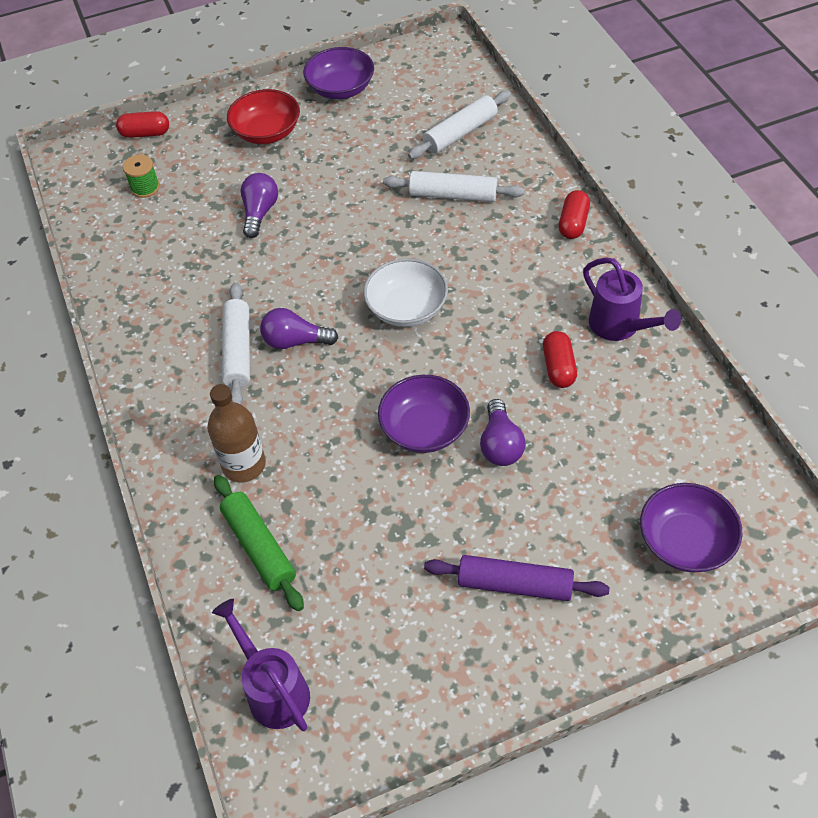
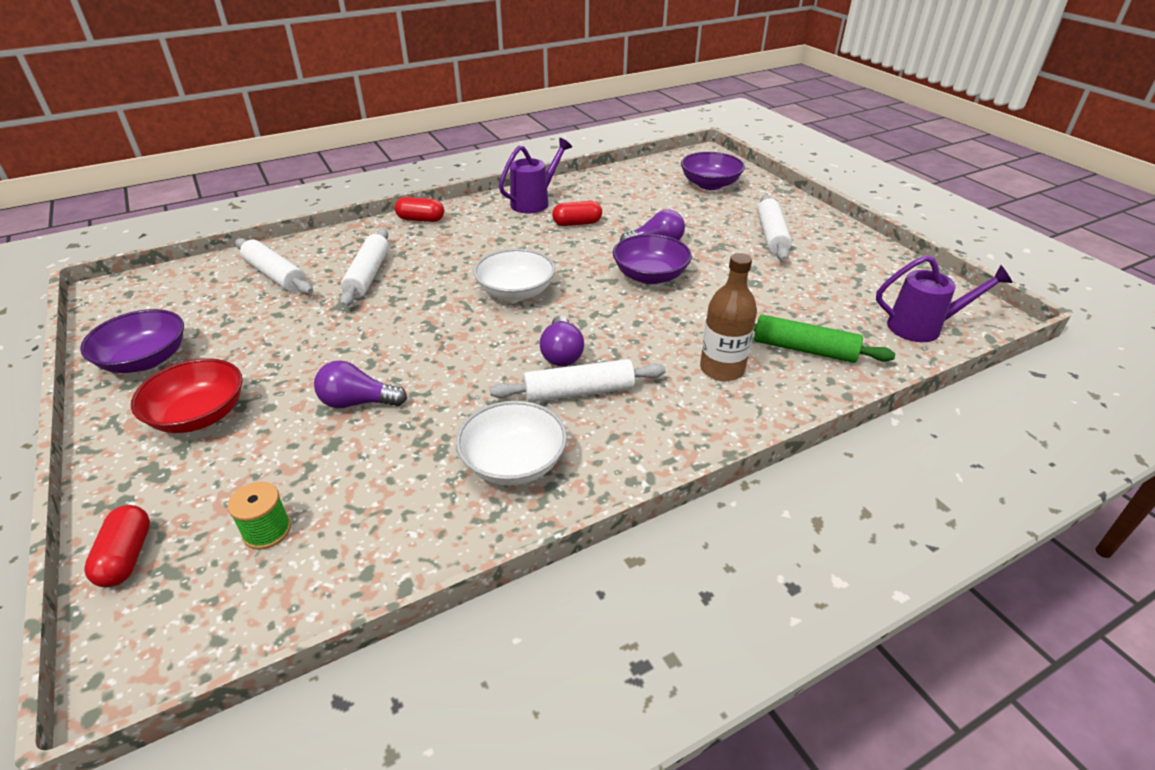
camera: 100 degrees left, 15 degrees down
purple watering can [212,599,310,731] -> purple watering can turned 135 degrees counterclockwise [876,255,1012,342]
green rolling pin [214,475,304,611] -> green rolling pin turned 60 degrees clockwise [754,315,895,363]
purple rolling pin [424,555,609,601] -> white rolling pin [757,195,792,261]
none -> white bowl [456,401,567,486]

